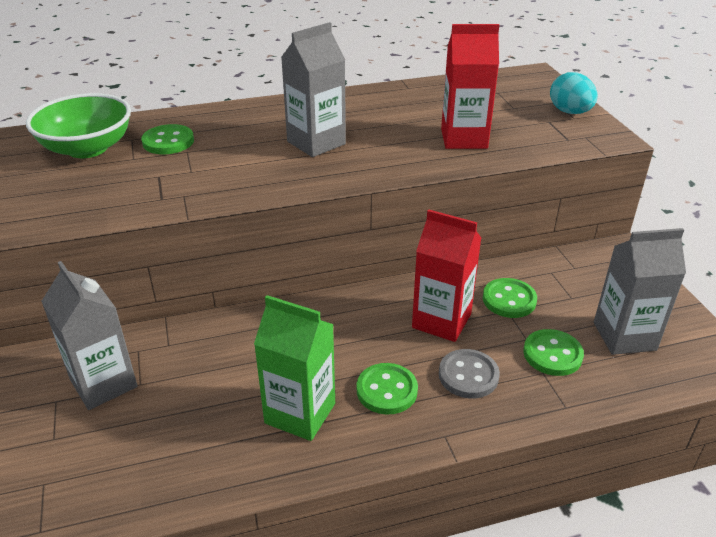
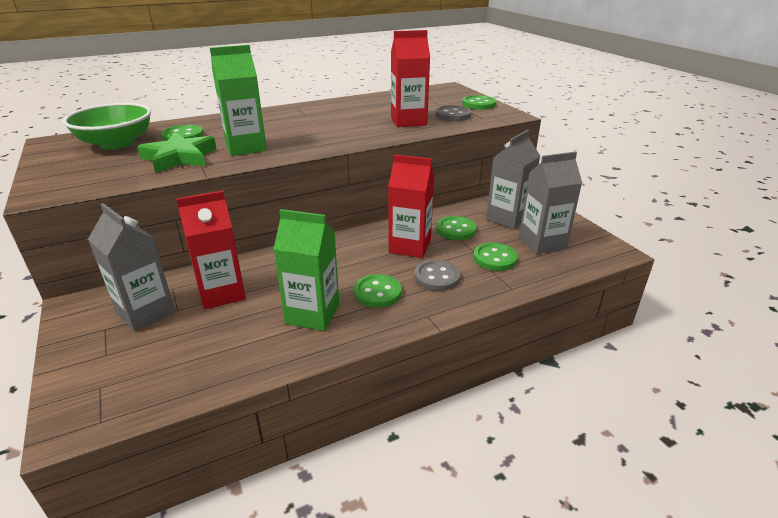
camera: 10 degrees left, 5 degrees down
grey carton [281,22,346,157] -> grey carton moved to [486,130,540,229]
turquoise egg [550,72,598,114] -> green button [462,95,497,110]
none -> green star [137,132,216,173]
none -> red carton [176,191,246,309]
none -> green carton [210,45,267,156]
none -> grey button [435,105,471,121]

